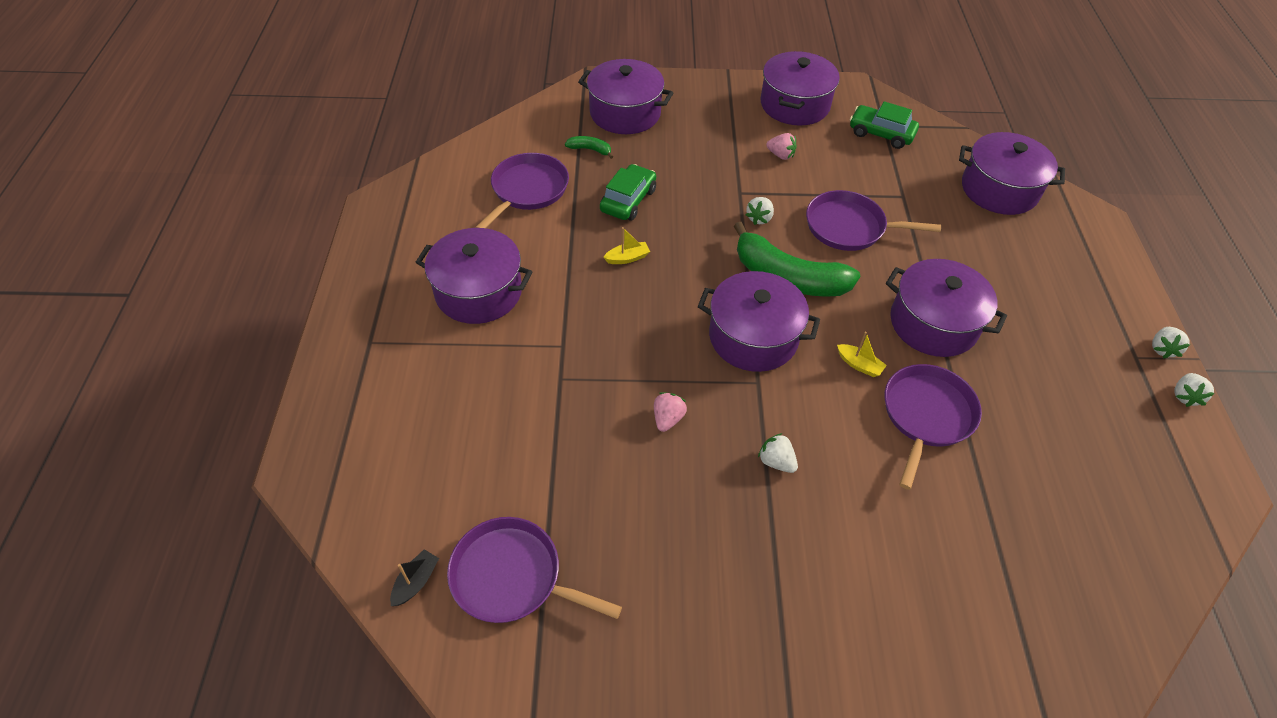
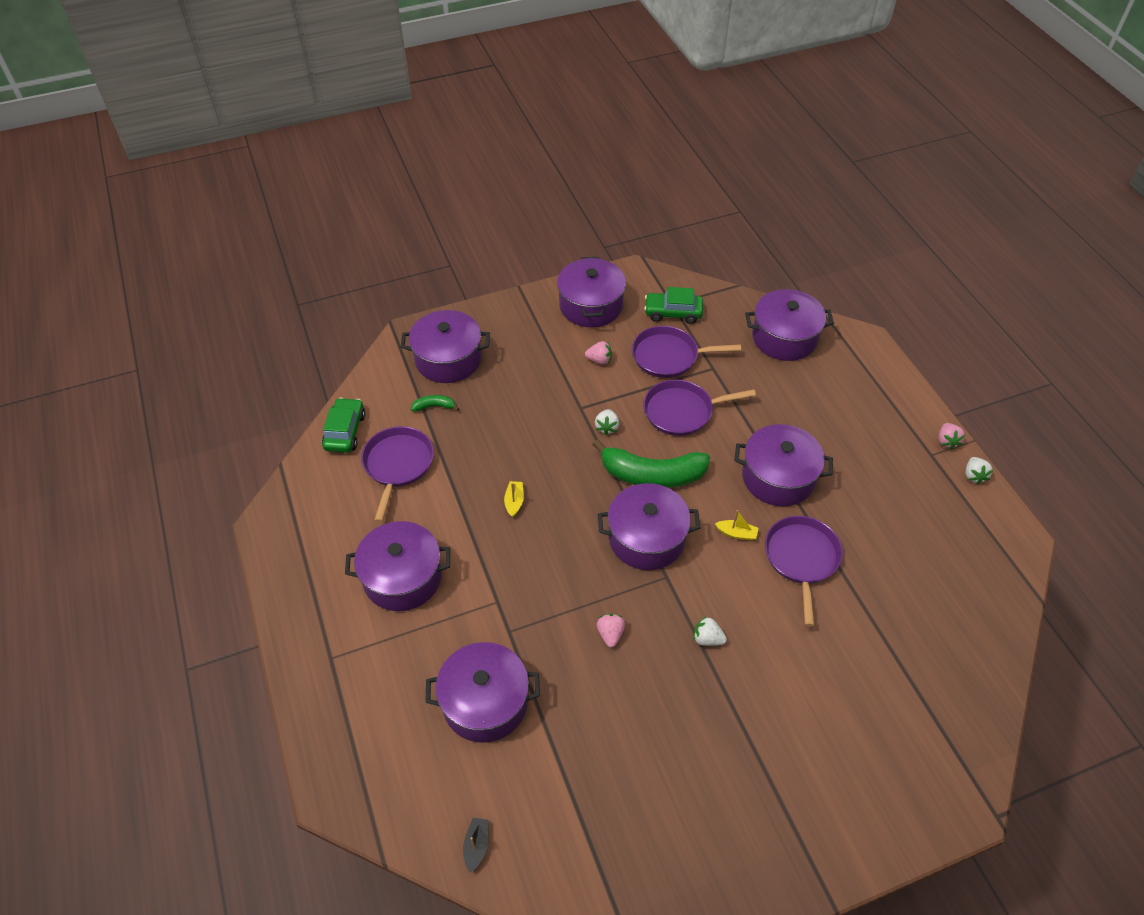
camera: 20 degrees left, 0 degrees up
purple pan [447,517,622,623] -> purple pan moved to [632,326,741,378]
green car [600,164,656,221] -> green car moved to [322,397,366,453]
yellow boat [603,227,650,264] -> yellow boat turned 45 degrees counterclockwise [504,481,524,518]
white strawberry [1152,327,1190,359] -> pink strawberry [939,423,965,450]
none -> purple pot [425,642,540,743]

